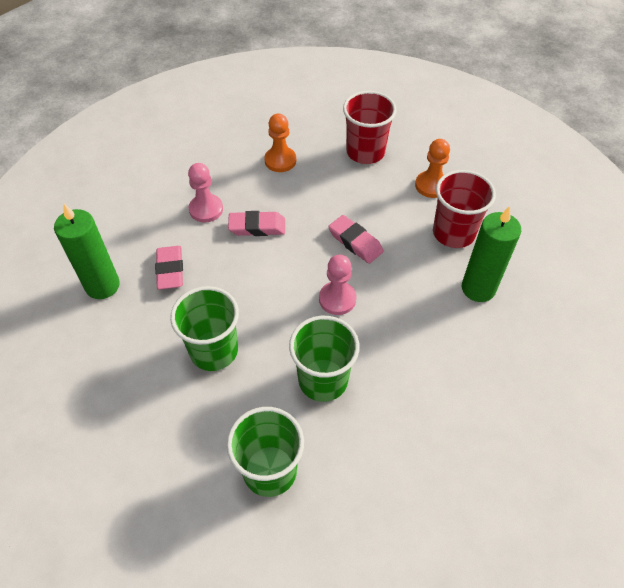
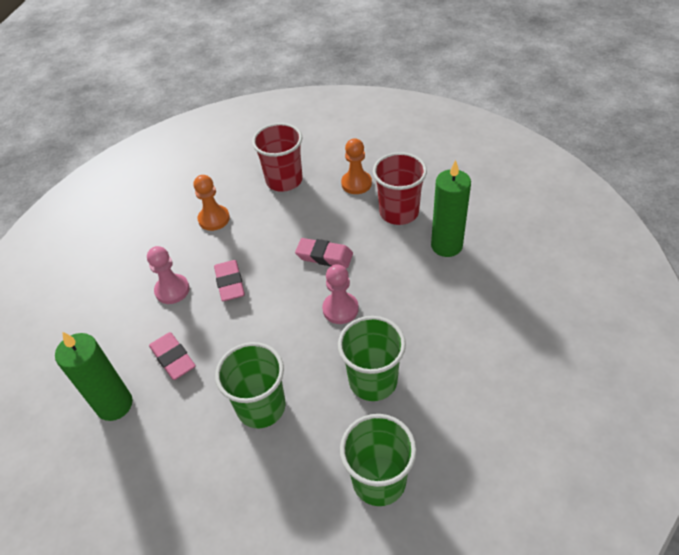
camera: 25 degrees left, 5 degrees down
pink eraser [228,211,285,236] -> pink eraser turned 75 degrees counterclockwise [214,260,245,301]

